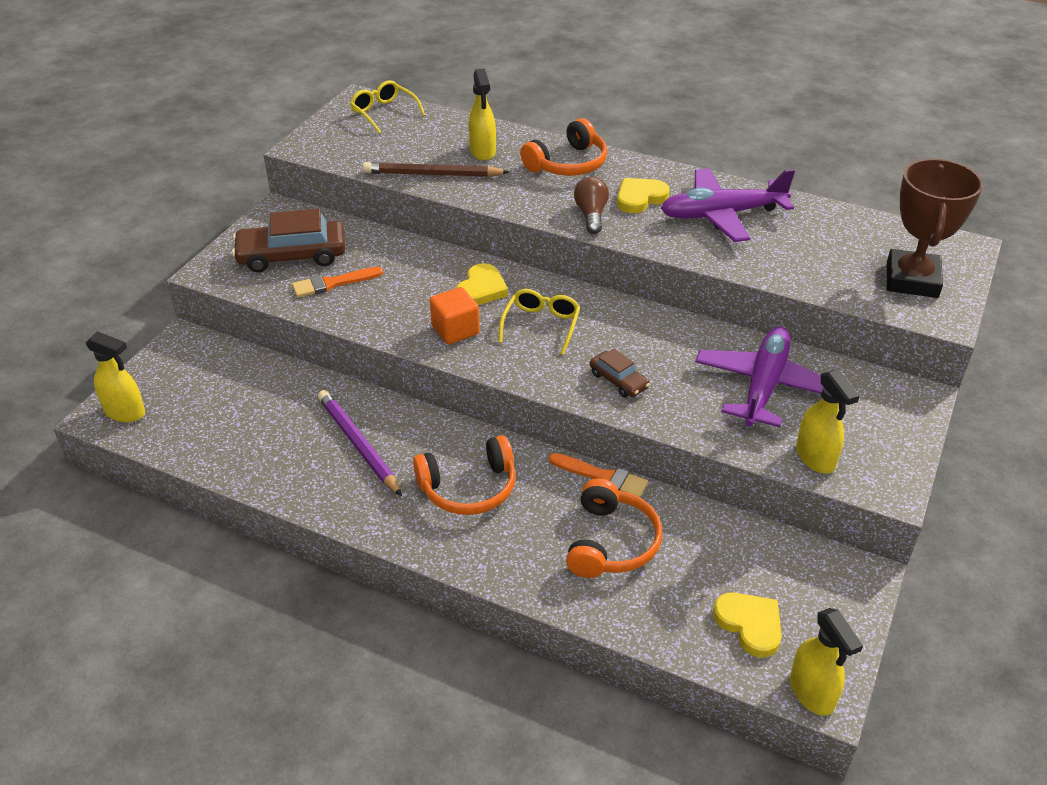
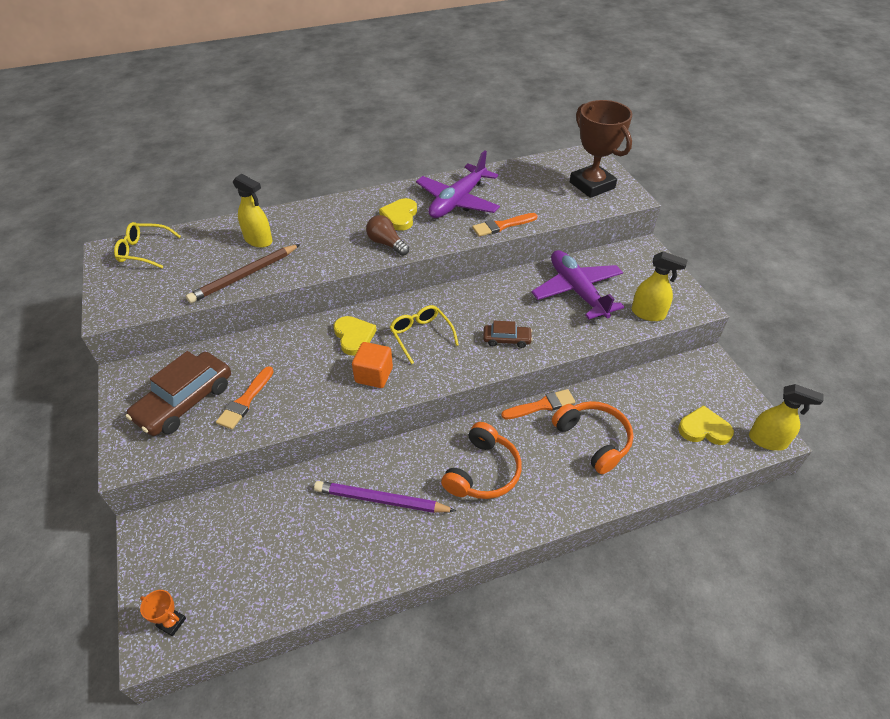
camera: 45 degrees left, 5 degrees up
yellow spray bottle [85,331,145,422] -> orange trophy [140,590,186,636]
orange headphones [520,118,607,176] -> none
none -> orange brush [472,213,538,237]

